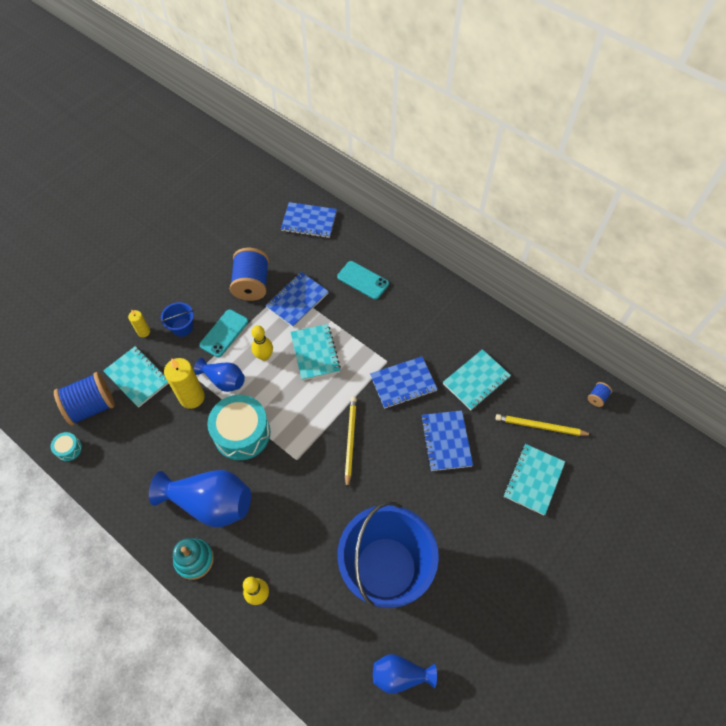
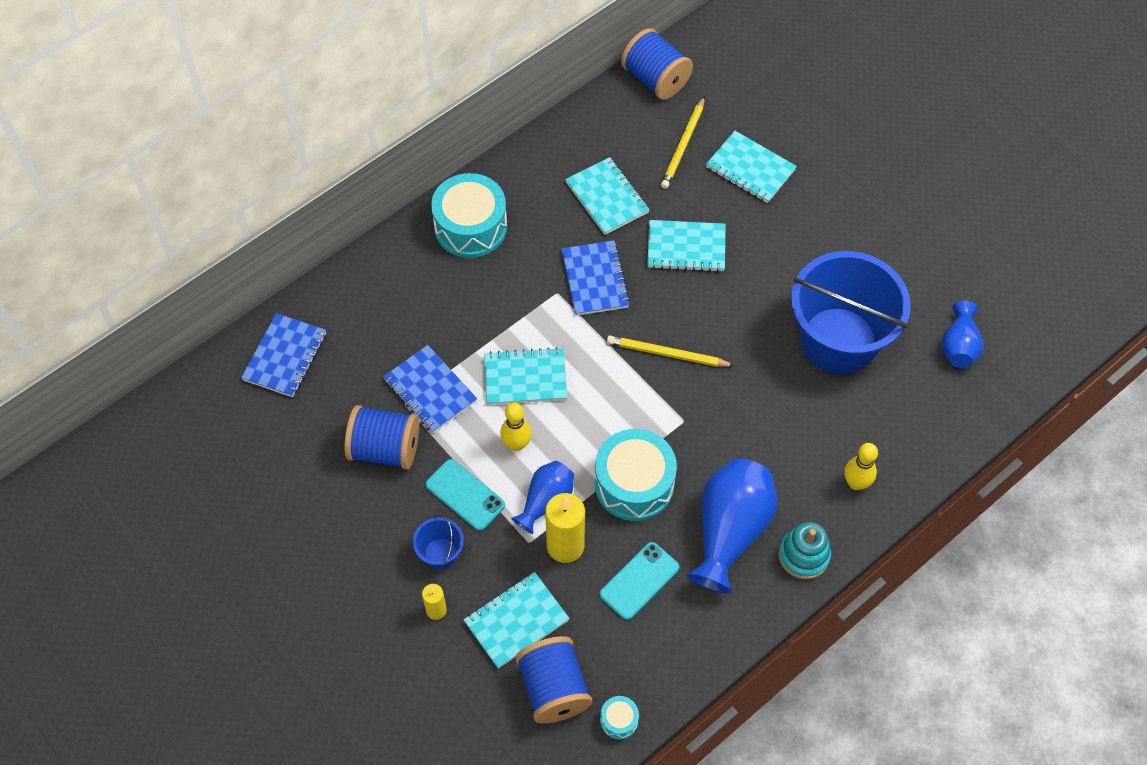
camera: 80 degrees left, 0 degrees up
turquoise phone [337,261,389,299] -> turquoise phone moved to [600,542,680,620]
blue notebook [421,410,473,471] -> turquoise notebook [647,220,726,272]
blue spool [588,382,612,407] -> blue spool [621,28,693,100], size x2.30
none -> turquoise drum [431,173,507,258]

